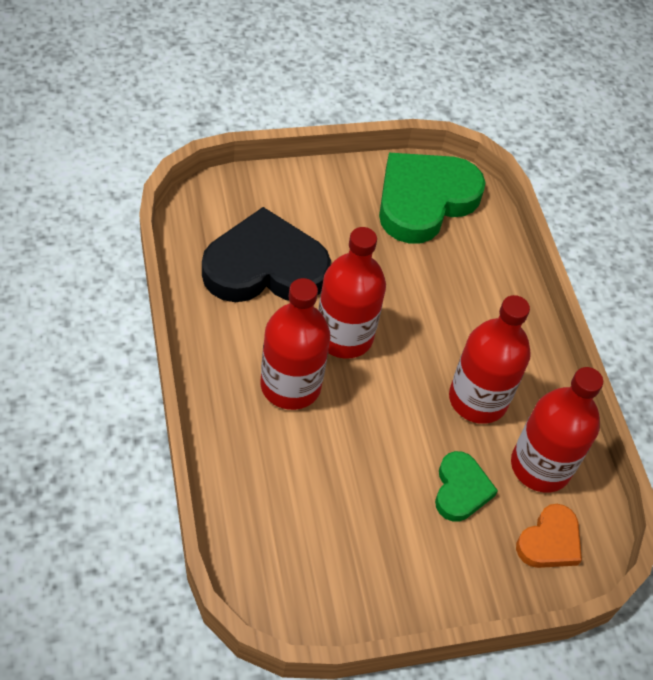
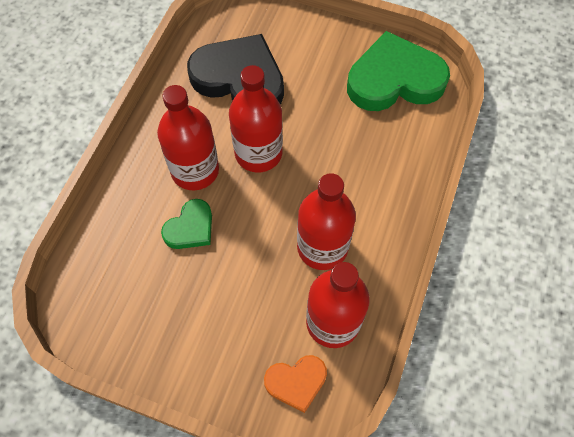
camera: 40 degrees right, 10 degrees up
green heart [435,451,498,522] -> green heart moved to [161,199,212,249]

